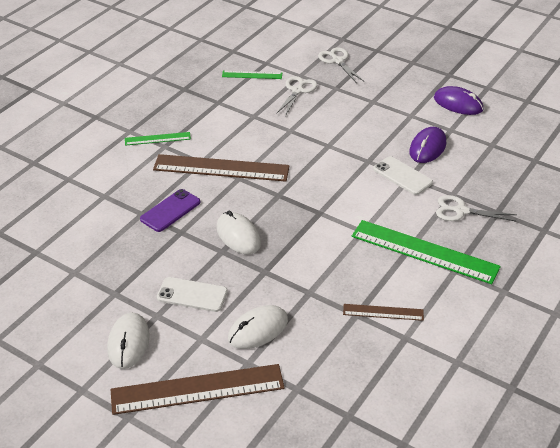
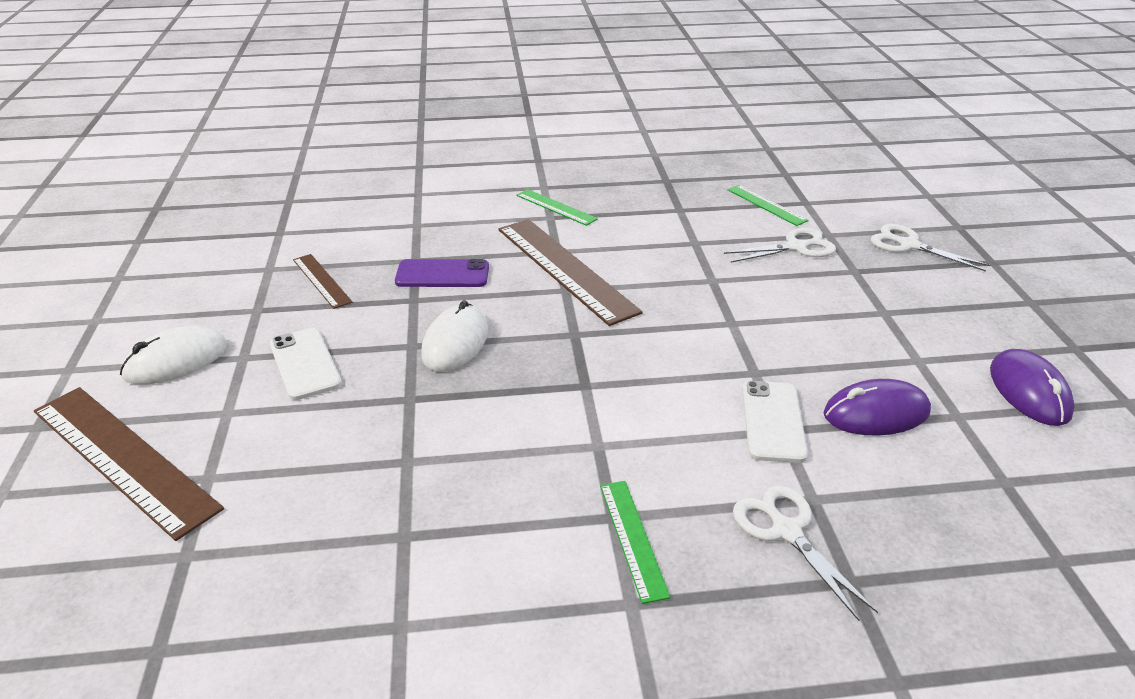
camera: 50 degrees right, 5 degrees down
white mouse [228,305,288,349] -> none
white scissors [318,47,364,83] -> white scissors turned 75 degrees counterclockwise [871,224,991,272]
brown ruler [343,304,424,321] -> brown ruler moved to [293,254,352,309]
green ruler [352,220,501,284] -> green ruler [600,481,671,604], size x0.50

